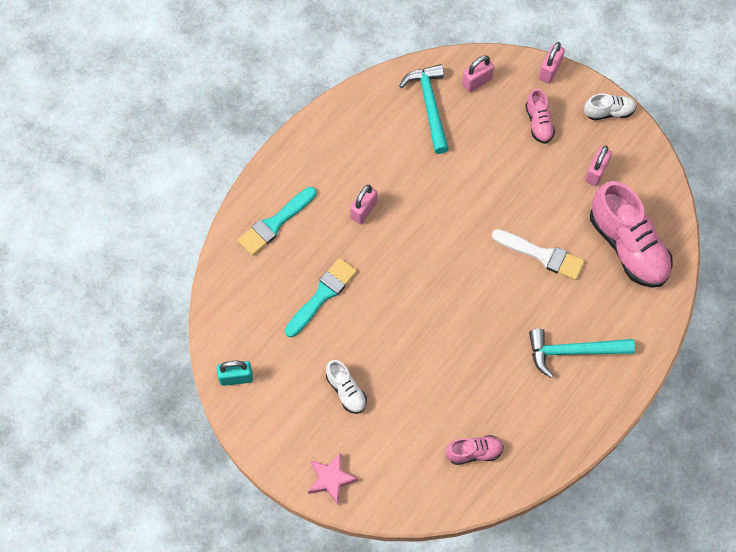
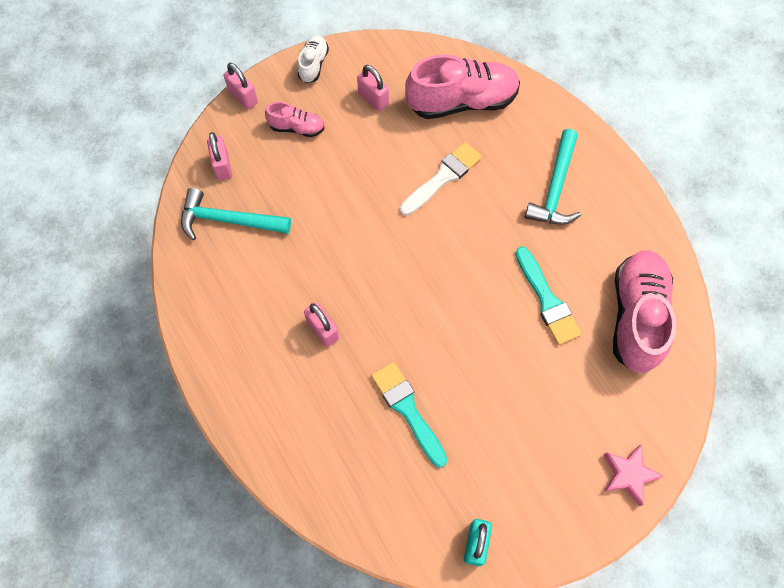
camera: 70 degrees left, 0 degrees up
turquoise brush [238,187,316,256] -> turquoise brush moved to [515,246,582,345]
white shoe [326,360,367,414] -> none
pink shoe [446,435,504,465] -> pink shoe [613,250,676,373], size x2.01

